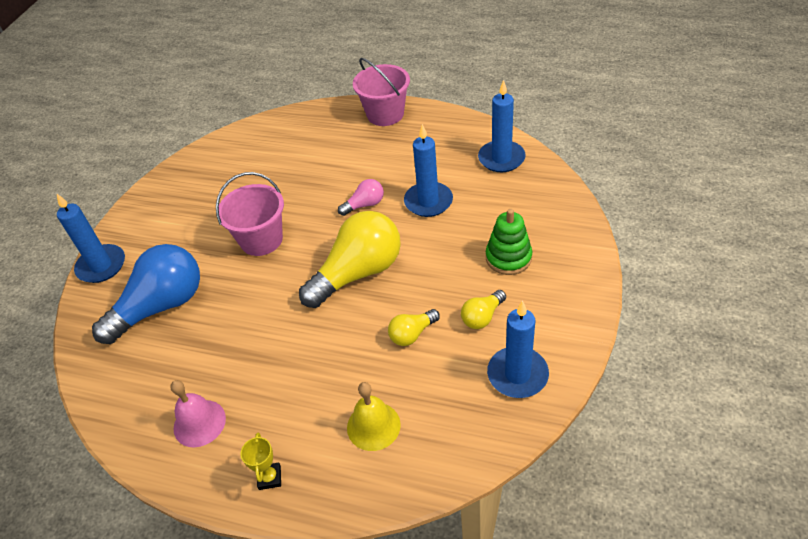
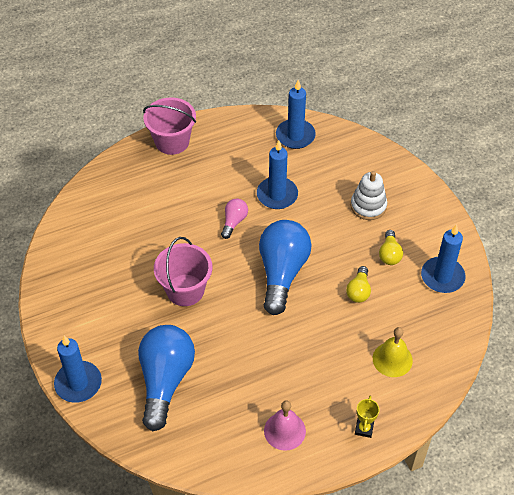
camera: 45 degrees left, 5 degrees up
yellow trophy [240,432,281,490] -> yellow trophy turned 60 degrees clockwise [355,396,379,438]
yellow light bulb [299,211,401,308] -> blue light bulb [259,220,312,315]
green stacking toy [486,209,532,275] -> white stacking toy [351,171,387,220]

